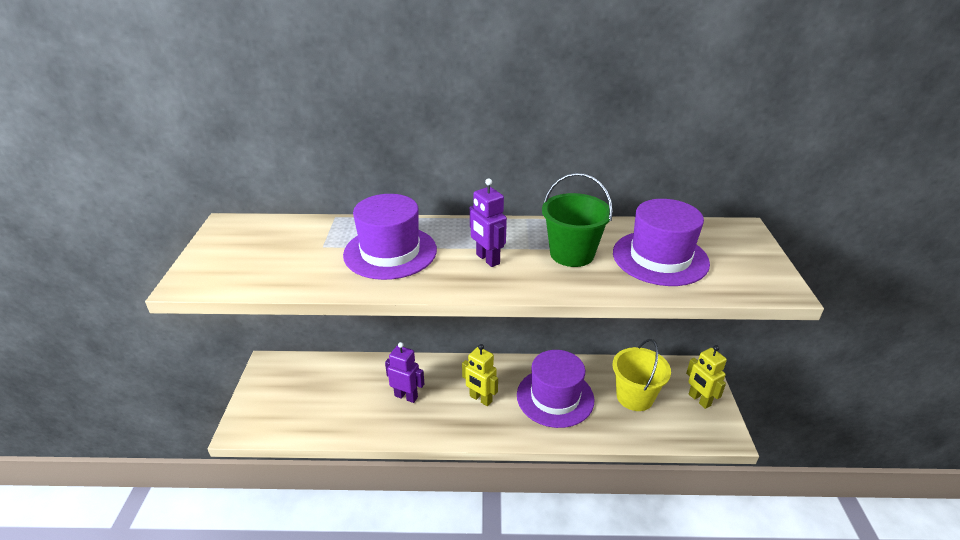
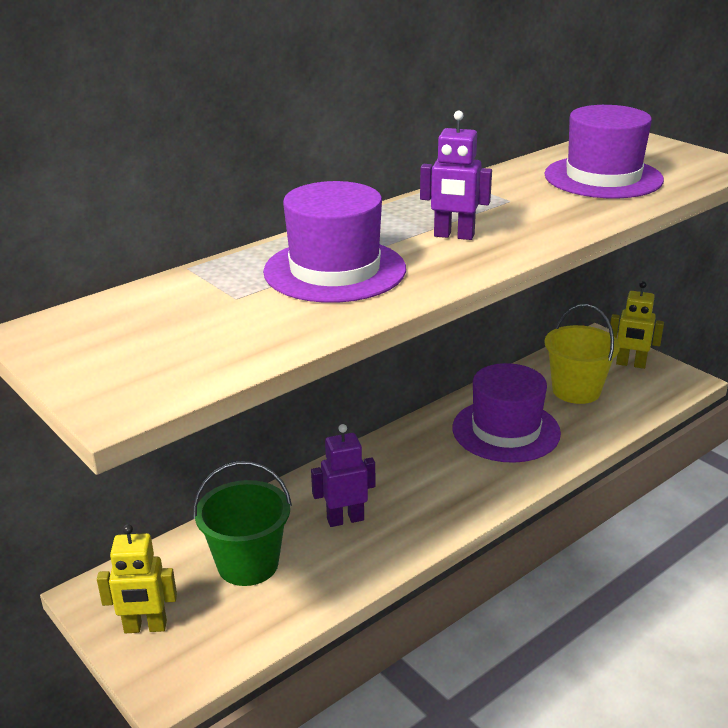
camera: 40 degrees left, 5 degrees down
yellow robot [462,344,498,406] -> yellow robot moved to [97,524,177,633]
green bucket [542,173,613,267] -> green bucket moved to [193,461,292,586]

